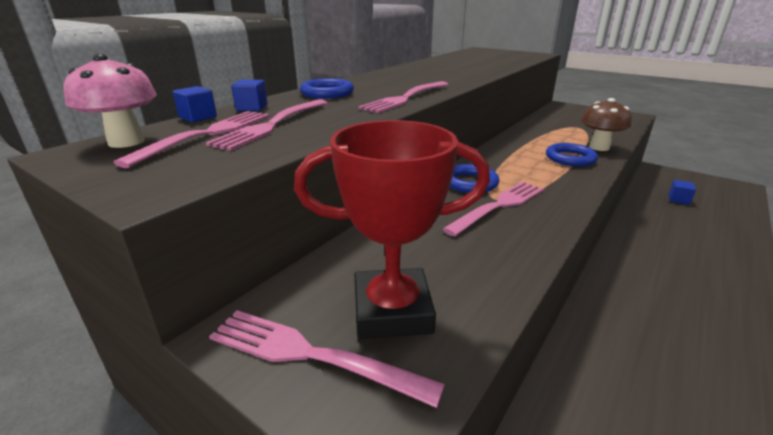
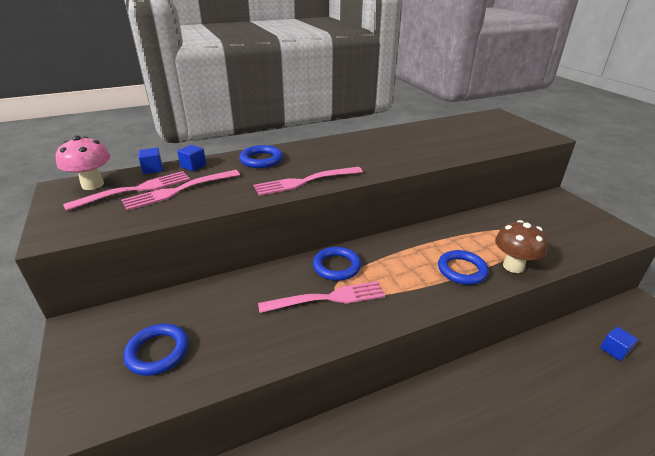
camera: 30 degrees right, 5 degrees up
pink fork [209,310,445,408] -> none
red trophy [294,120,490,339] -> blue ring [123,324,189,376]

